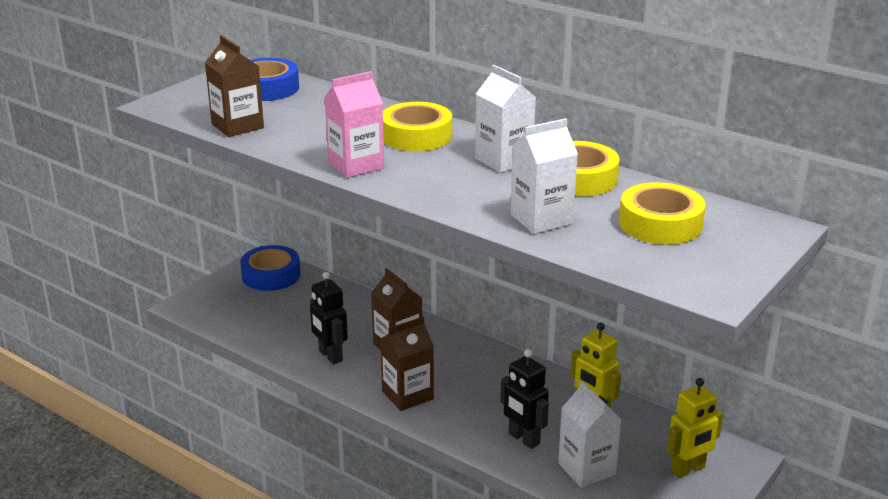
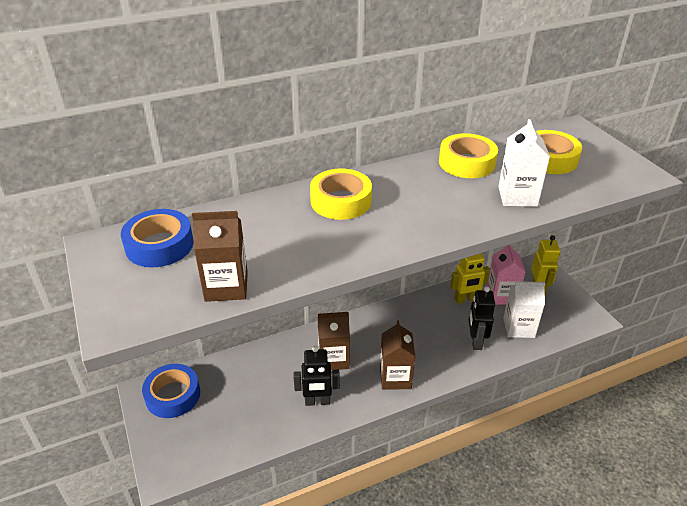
camera: 60 degrees left, 10 degrees up
pink carton [324,71,384,178] -> pink carton moved to [487,245,525,305]
white carton [475,65,536,173] -> none
black robot [500,349,549,449] -> black robot turned 105 degrees clockwise [469,286,495,350]

